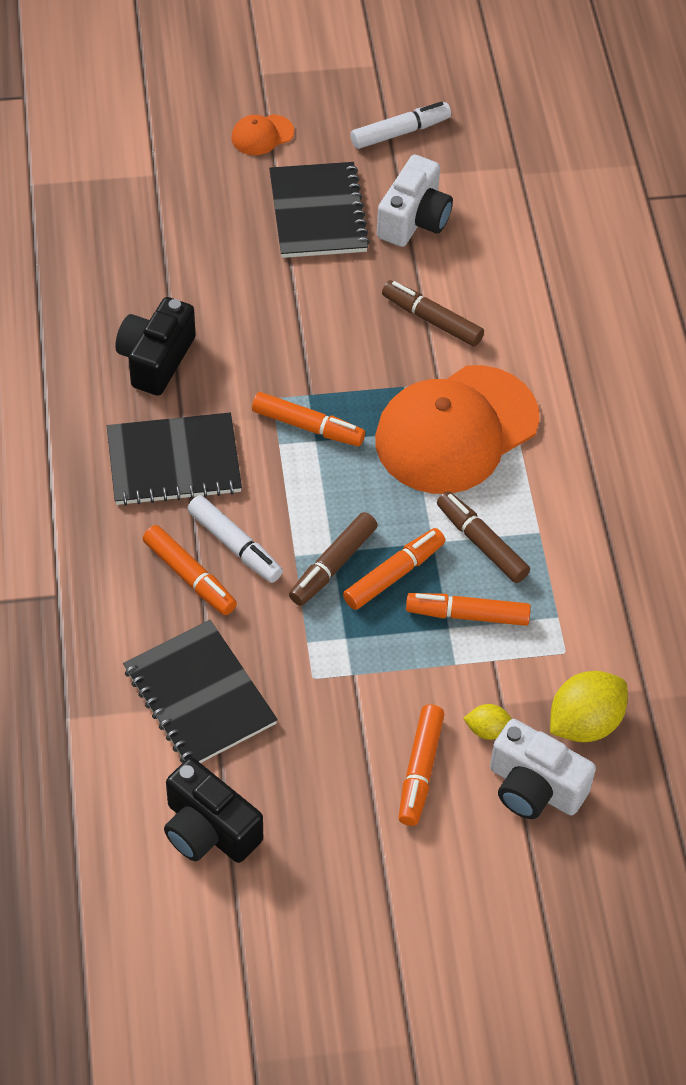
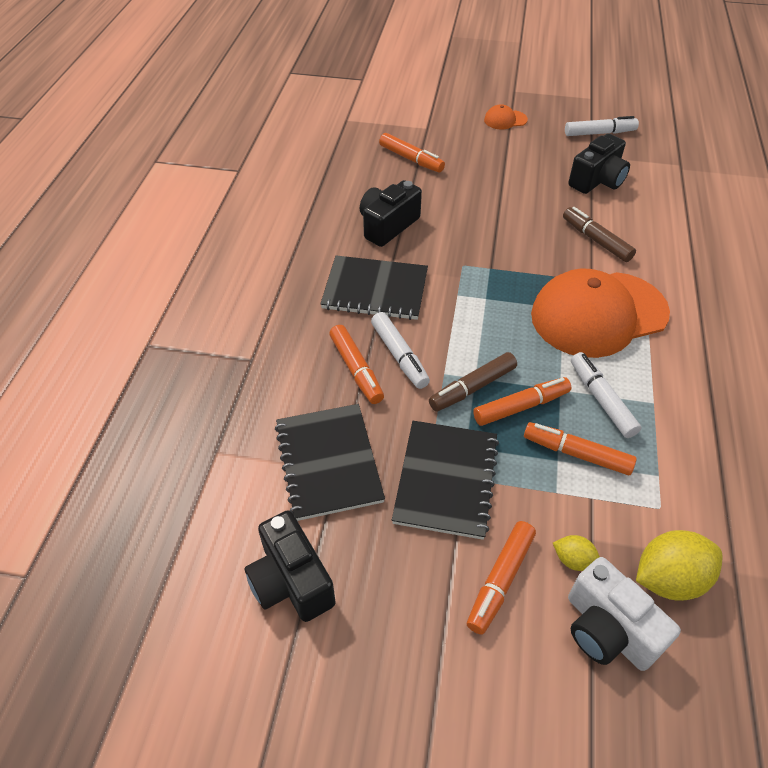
camera: 20 degrees right, 5 degrees down
orange marker [252,392,365,446] -> orange marker moved to [379,133,445,173]
black notebook [269,162,370,258] -> black notebook moved to [392,421,499,540]
white camera [377,155,453,247] -> black camera [568,134,630,194]
brown marker [437,491,530,583] -> white marker [571,352,642,438]

